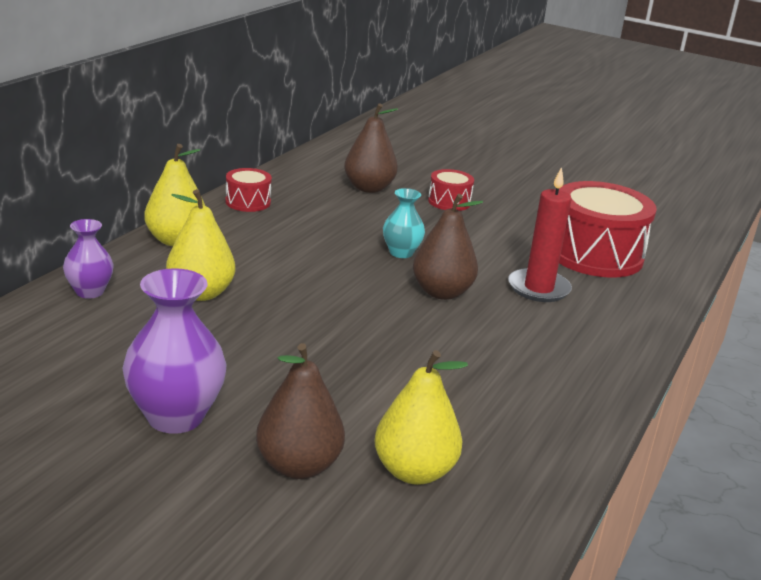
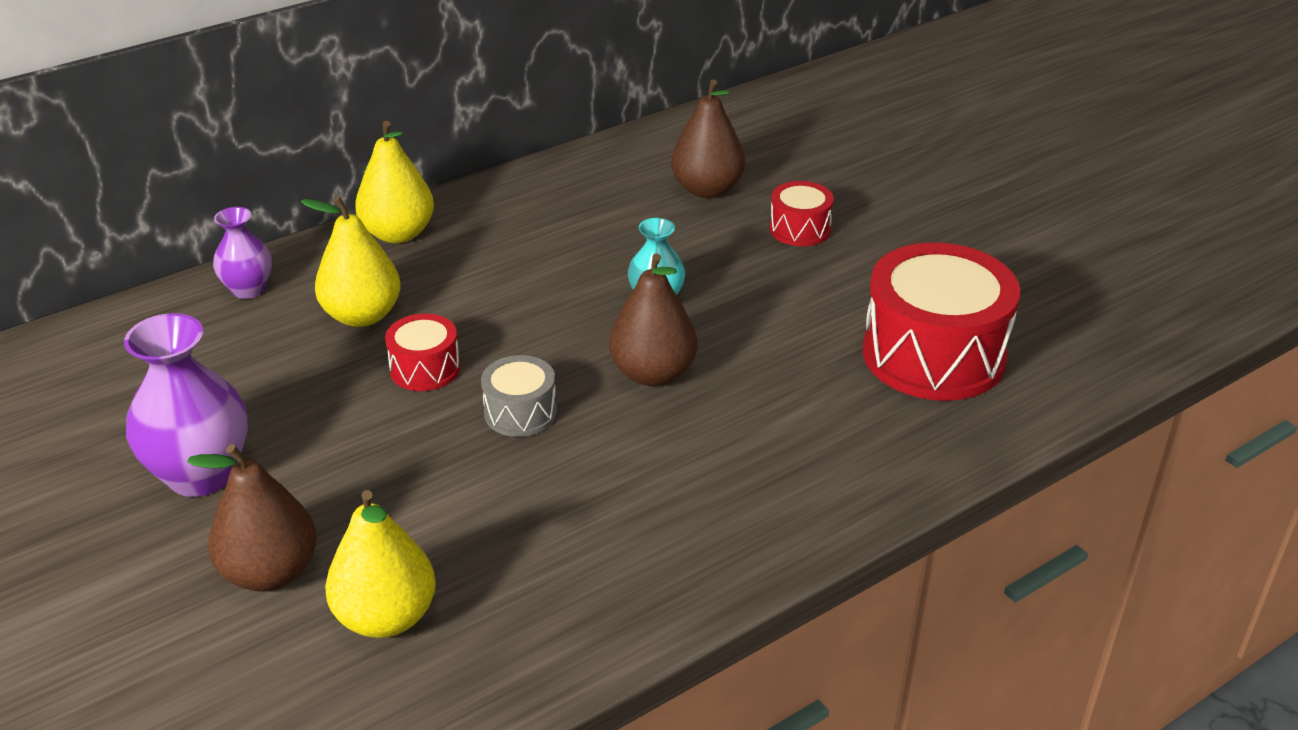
camera: 30 degrees right, 10 degrees up
red drum [226,168,272,212] -> red drum moved to [385,314,460,391]
red candle [508,167,572,302] -> none
none -> grey drum [481,355,557,437]

